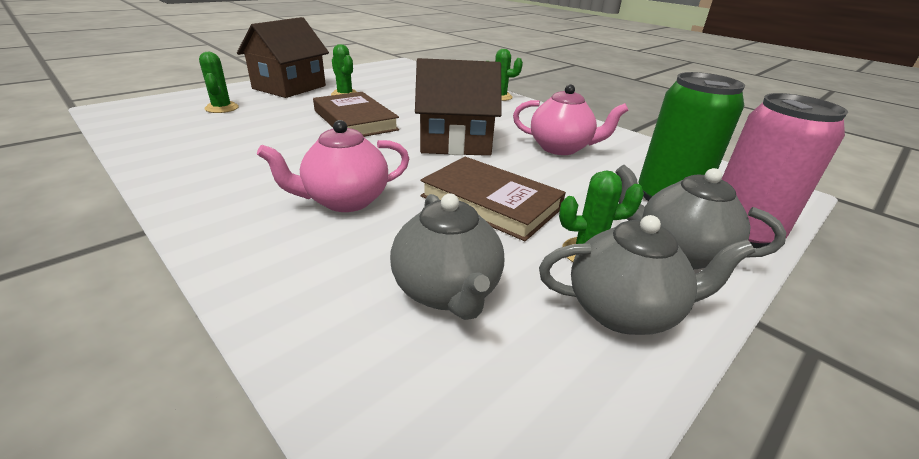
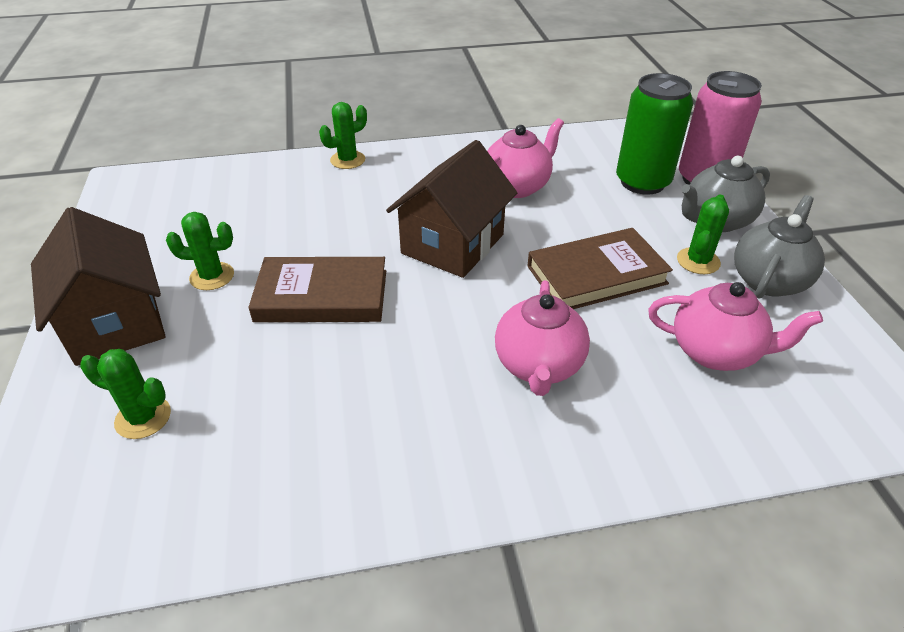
camera: 55 degrees left, 10 degrees up
grey teapot [390,193,504,320] -> pink teapot [648,282,823,371]

